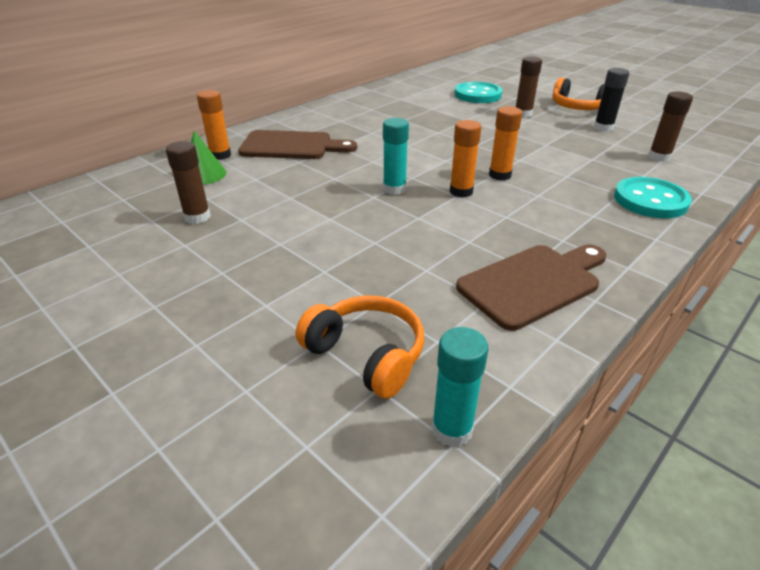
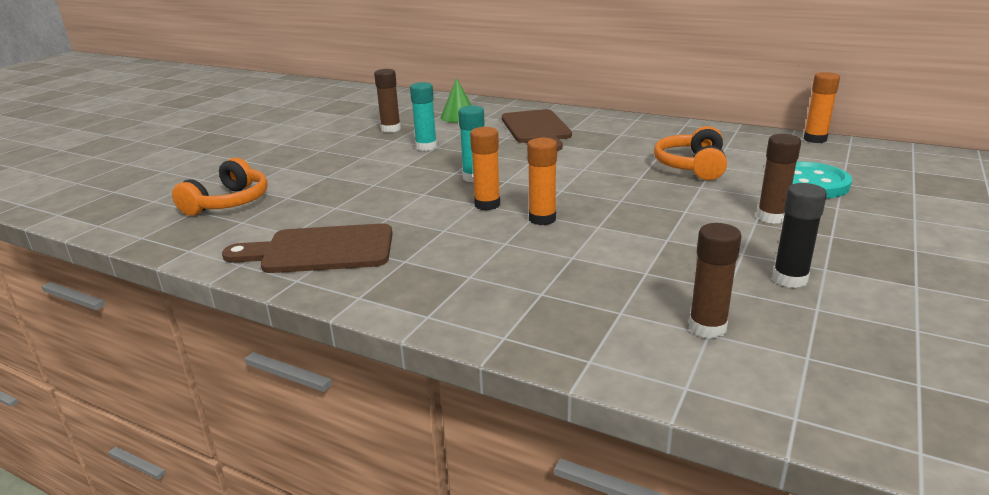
camera: 75 degrees right, 10 degrees down
orange glue stick [197,90,231,160] -> orange glue stick moved to [804,72,840,143]
turquoise glue stick [432,327,488,447] -> turquoise glue stick moved to [410,82,437,151]
brown cutting board [456,245,607,331] -> brown cutting board turned 135 degrees clockwise [222,224,393,273]
orange headphones [552,78,605,110] -> orange headphones moved to [654,126,727,180]
turquoise button [614,177,692,218] -> none

